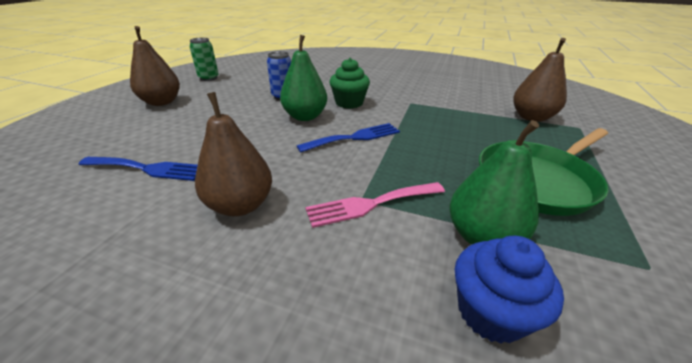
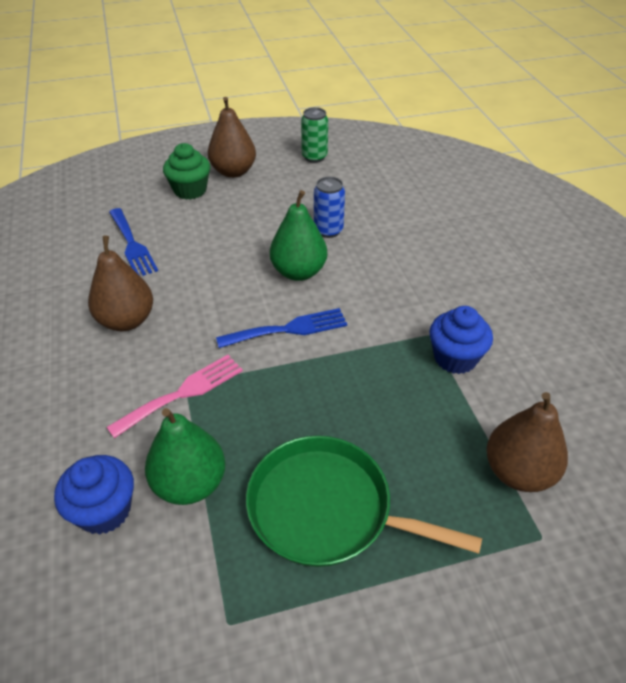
camera: 55 degrees right, 10 degrees up
blue fork [297,123,400,153] -> blue fork turned 45 degrees counterclockwise [216,308,347,348]
pink fork [305,182,445,228] -> pink fork turned 105 degrees clockwise [106,355,243,438]
green cupcake [330,58,370,109] -> green cupcake moved to [163,143,210,200]
none -> blue cupcake [430,306,493,374]

